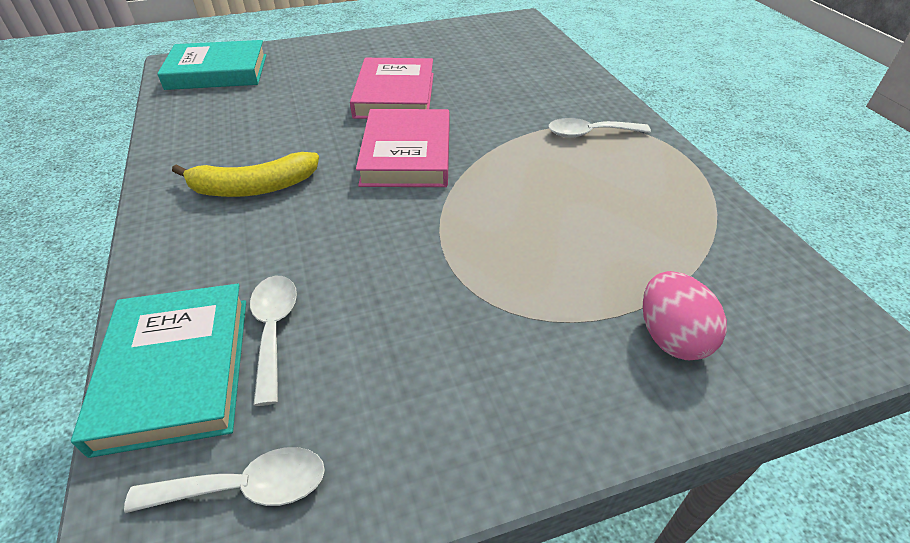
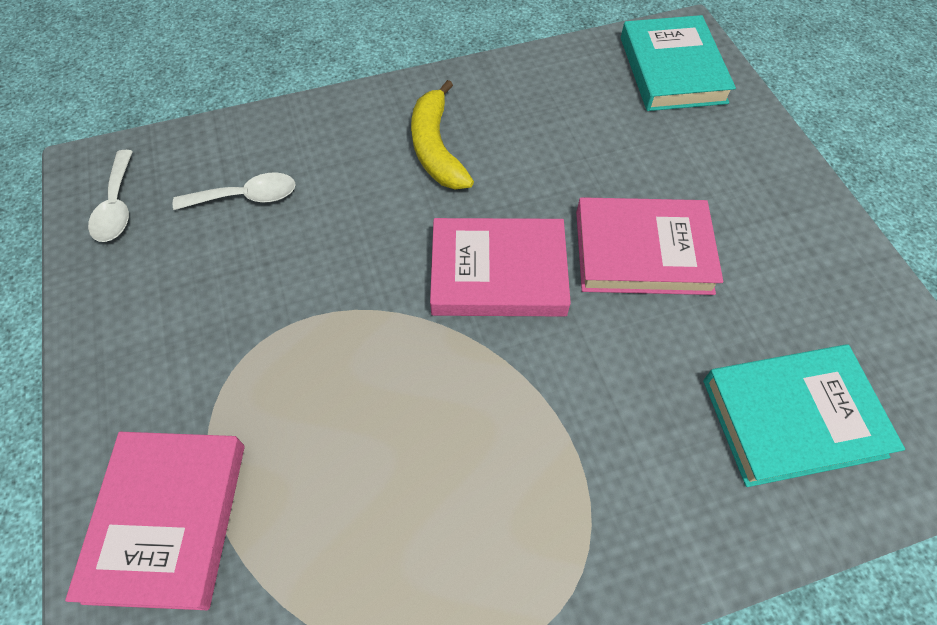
camera: 90 degrees right, 15 degrees up
turquoise book [71,284,246,458] -> turquoise book moved to [703,344,905,487]
white spoon [548,118,651,138] -> none
pink egg [643,271,727,360] -> pink book [65,432,245,610]

